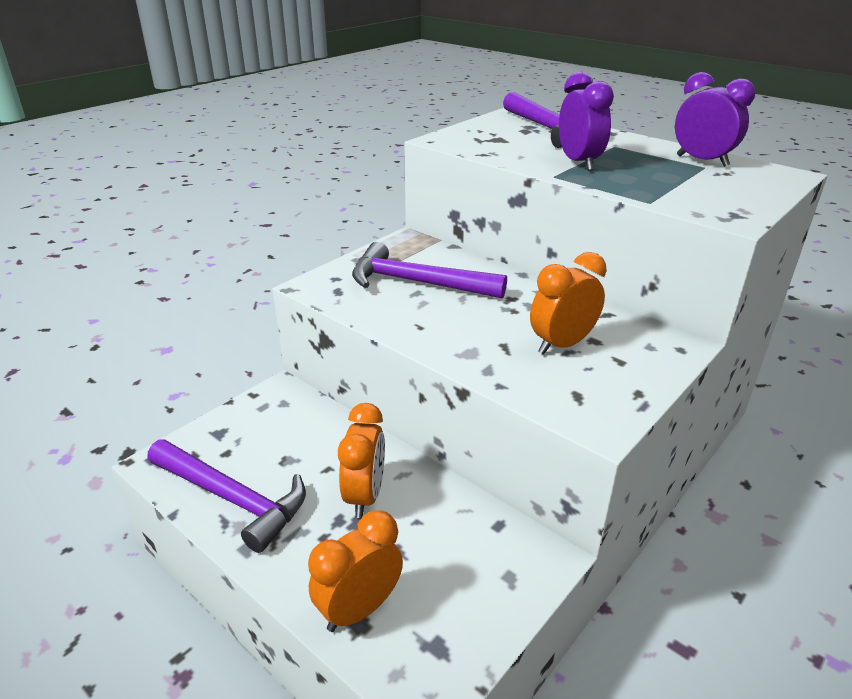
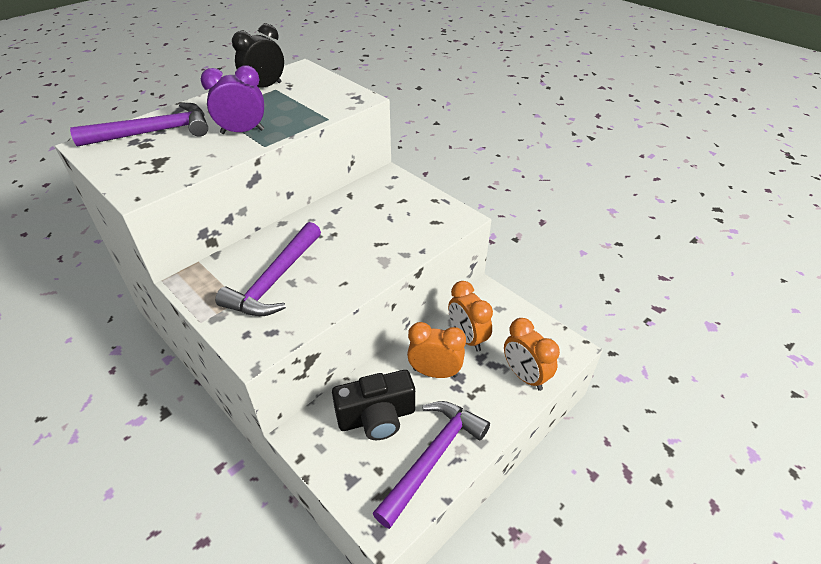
camera: 85 degrees left, 10 degrees up
orange clock [530,252,607,354] -> orange clock moved to [448,281,493,352]
purple clock [675,72,756,167] -> black clock [232,24,284,88]
none -> black camera [332,370,415,440]

